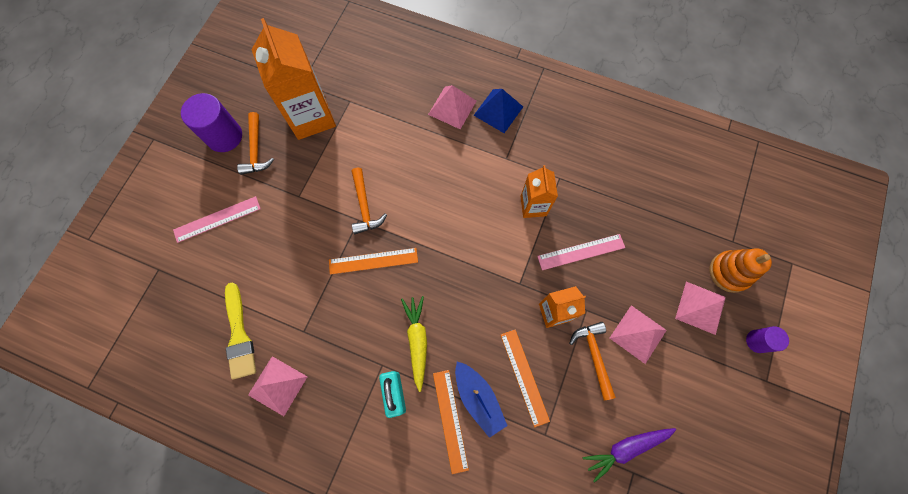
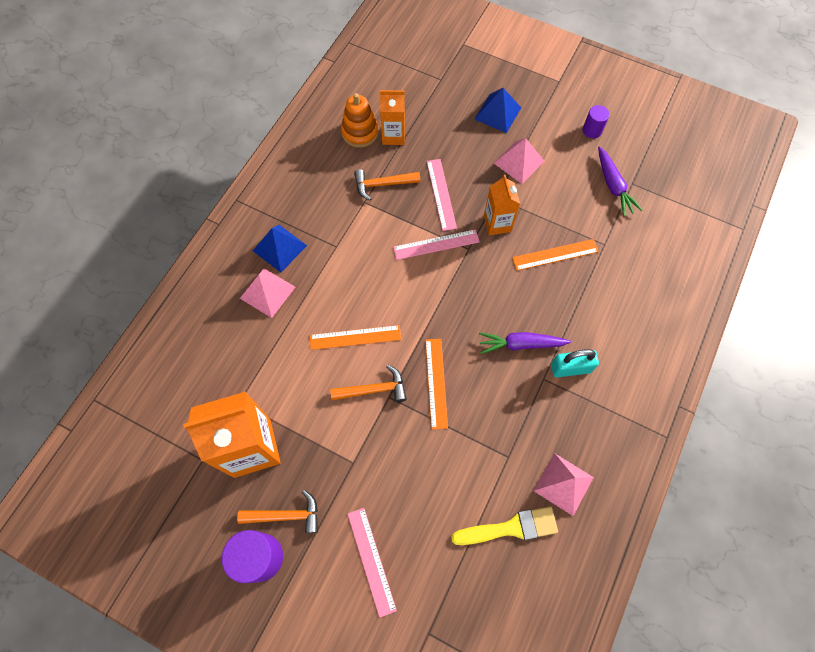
camera: 85 degrees left, 5 degrees down
yellow carrot [401,296,427,392] -> purple carrot [479,332,571,354]
orange ruler [433,370,469,474] -> orange ruler moved to [310,325,401,350]
blue boat [455,362,508,438] -> none
orange carton [520,165,558,218] -> orange carton moved to [380,90,405,145]
orange hammer [569,322,616,400] -> orange hammer moved to [354,169,420,201]
pink pyramid [675,282,726,335] -> blue pyramid [474,88,521,133]
orange stacking toy [709,248,772,293] -> orange stacking toy moved to [341,93,379,148]
purple cylinder [746,326,789,353] -> purple cylinder moved to [583,105,610,138]
none -> pink ruler [393,229,480,260]

